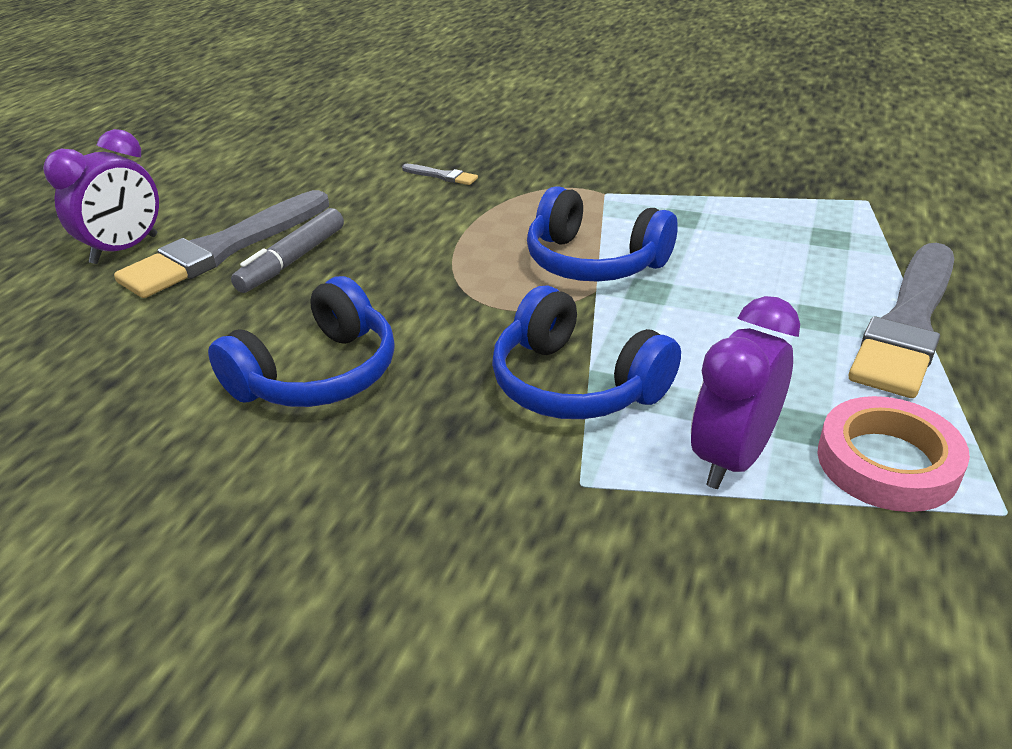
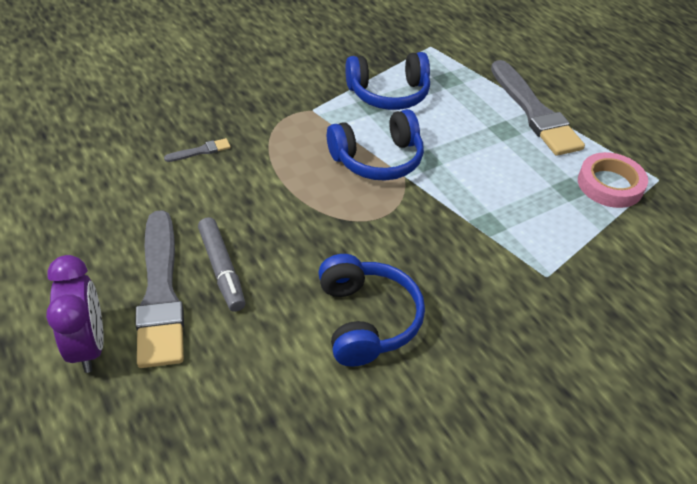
camera: 55 degrees left, 10 degrees up
blue headphones [492,285,681,419] -> blue headphones moved to [345,52,430,110]
purple clock [691,296,800,489] -> none

